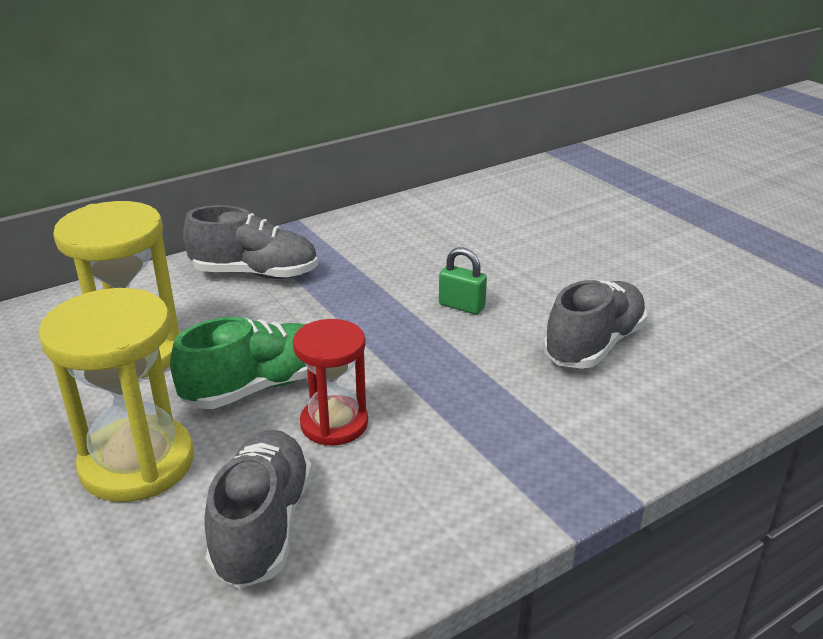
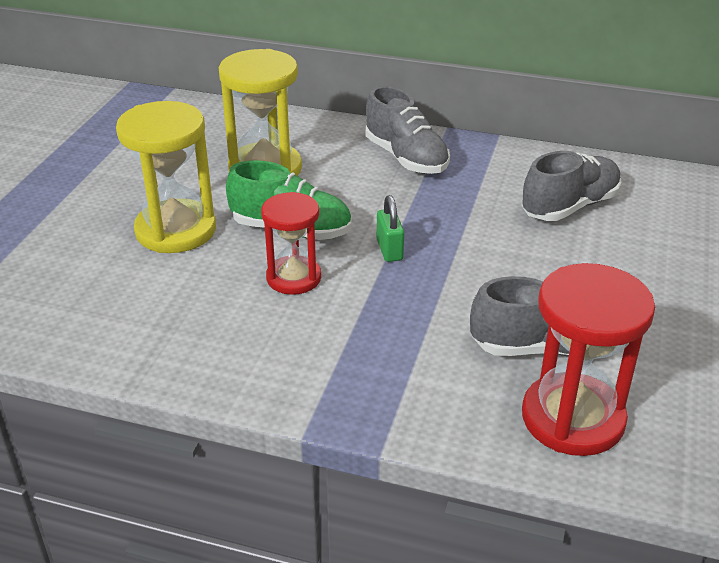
camera: 50 degrees right, 5 degrees up
grey shoe [204,430,312,589] -> grey shoe moved to [521,151,622,221]
green padlock [439,247,487,314] -> green padlock moved to [377,195,404,262]
none -> red hourglass [522,263,655,456]

